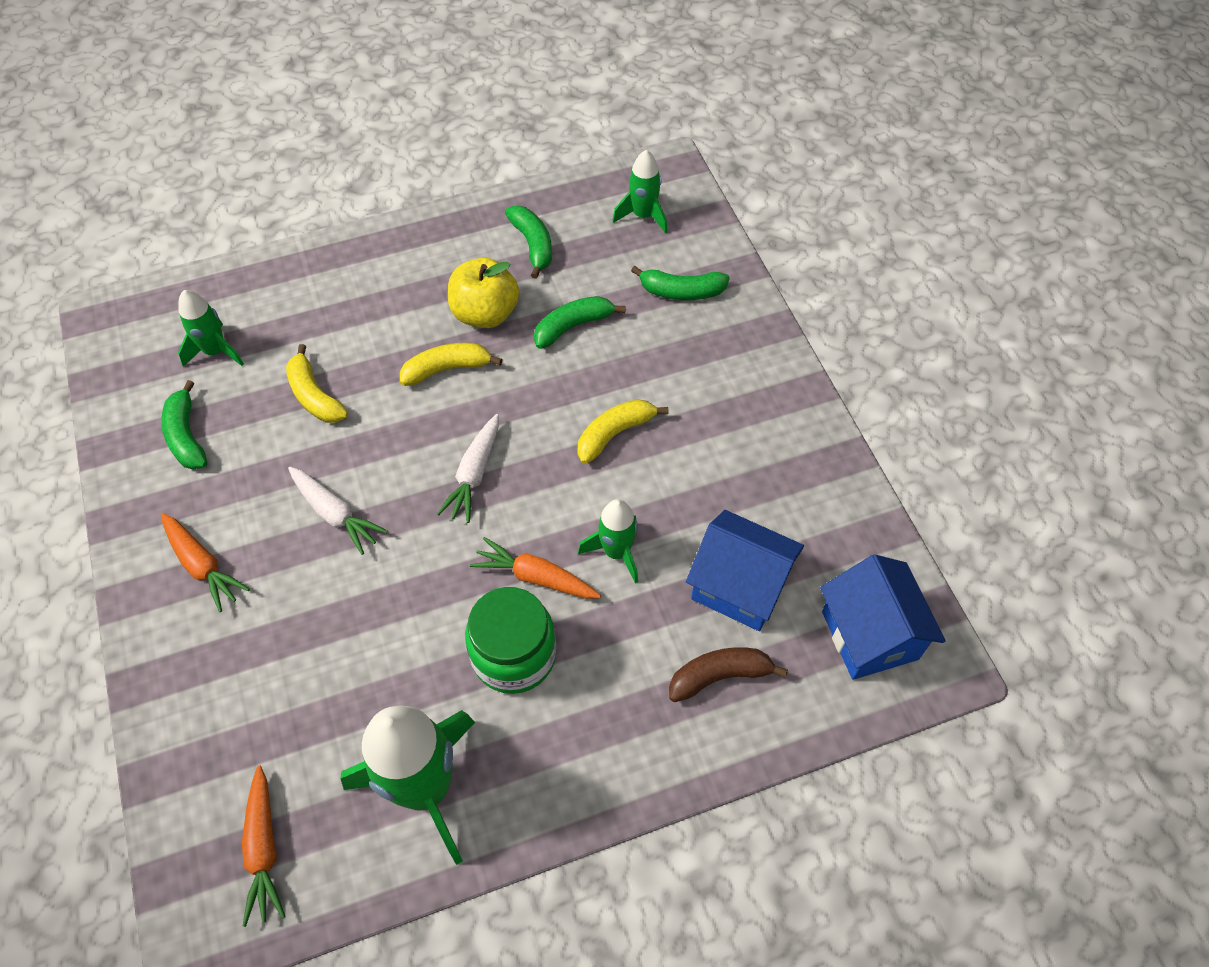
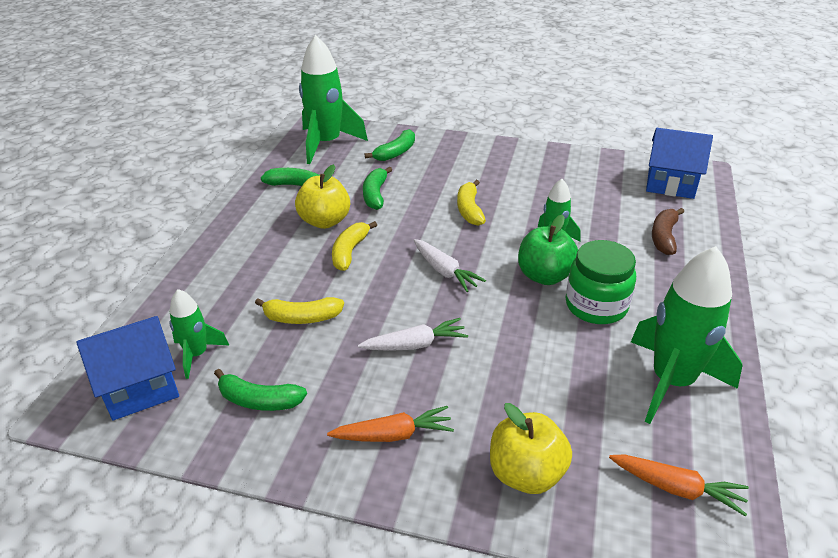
camera: 55 degrees left, 20 degrees down
orange carrot [470,537,601,598] -> green apple [518,215,578,285]
green rocket [613,150,667,233] -> green rocket [299,35,368,164], size x1.87
blue house [686,510,804,631] -> blue house moved to [76,316,179,420]
none -> yellow apple [490,403,572,494]

